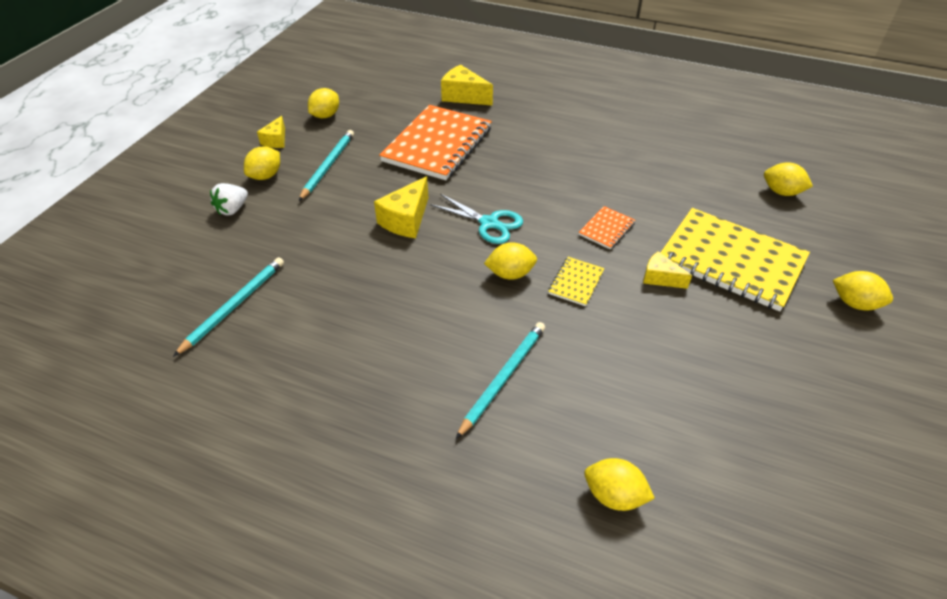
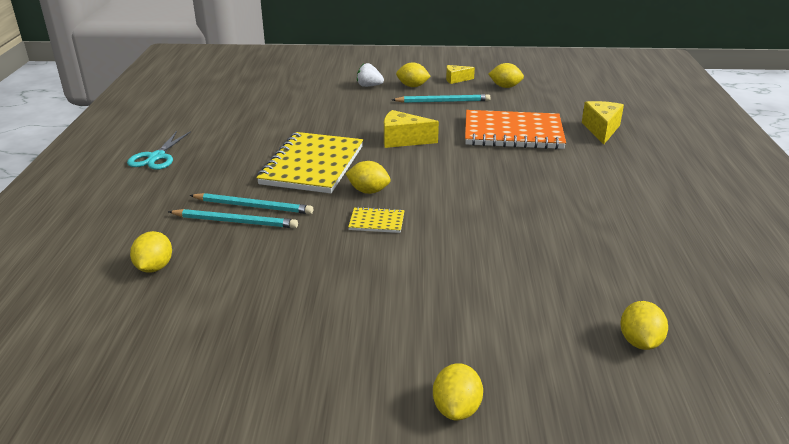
camera: 70 degrees right, 15 degrees down
turquoise pencil [173,257,284,357] -> turquoise pencil moved to [168,209,298,228]
turquoise scissors [430,194,523,244] -> turquoise scissors moved to [127,131,191,170]
yellow lemon [484,242,537,280] -> yellow lemon turned 45 degrees counterclockwise [346,161,391,194]
orange notebook [579,206,635,249] -> none
yellow cheese [643,251,692,289] -> none
yellow notebook [660,208,810,311] -> yellow notebook moved to [256,132,363,193]

